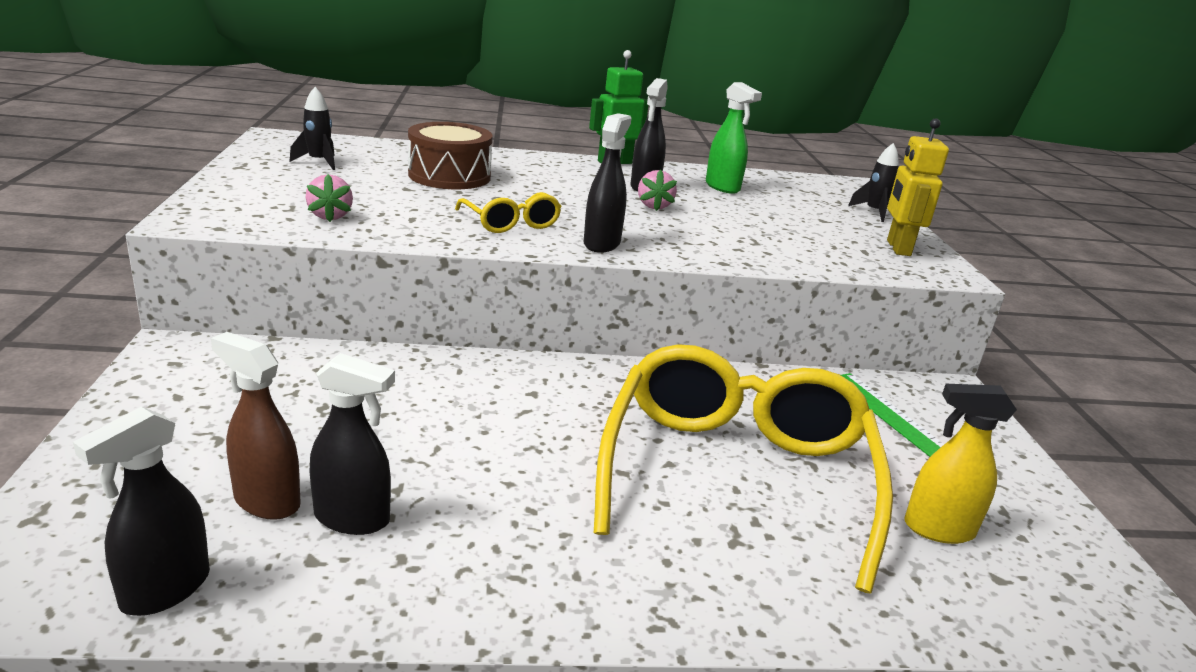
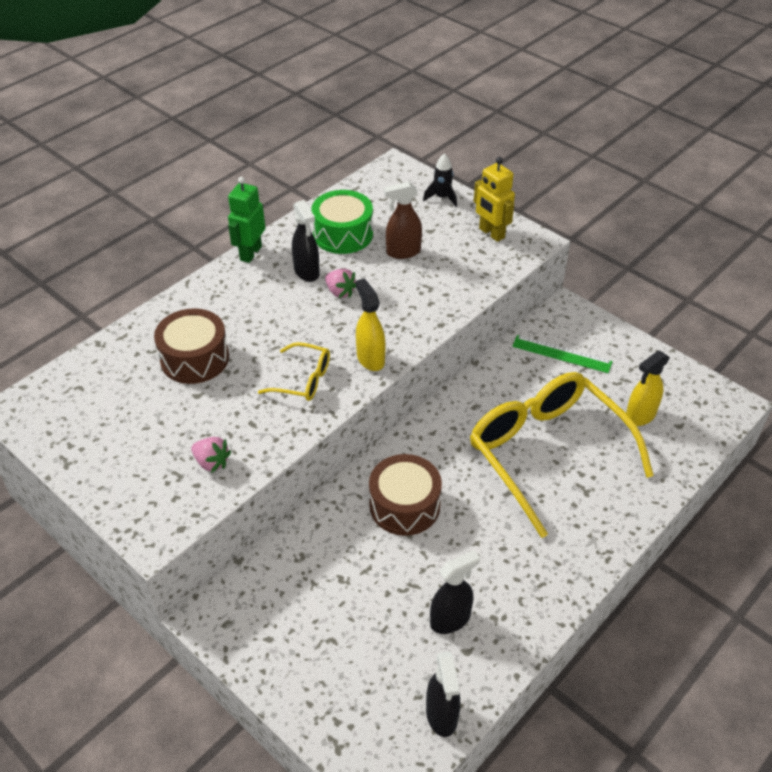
camera: 40 degrees left, 20 degrees up
brown spray bottle [211,332,301,520] -> brown spray bottle moved to [384,182,422,259]
black rocket [289,87,335,170] -> none
black spray bottle [584,113,631,253] -> yellow spray bottle [356,279,386,371]
green spray bottle [706,82,762,194] -> green drum [311,190,373,254]
none -> brown drum [369,454,442,536]

